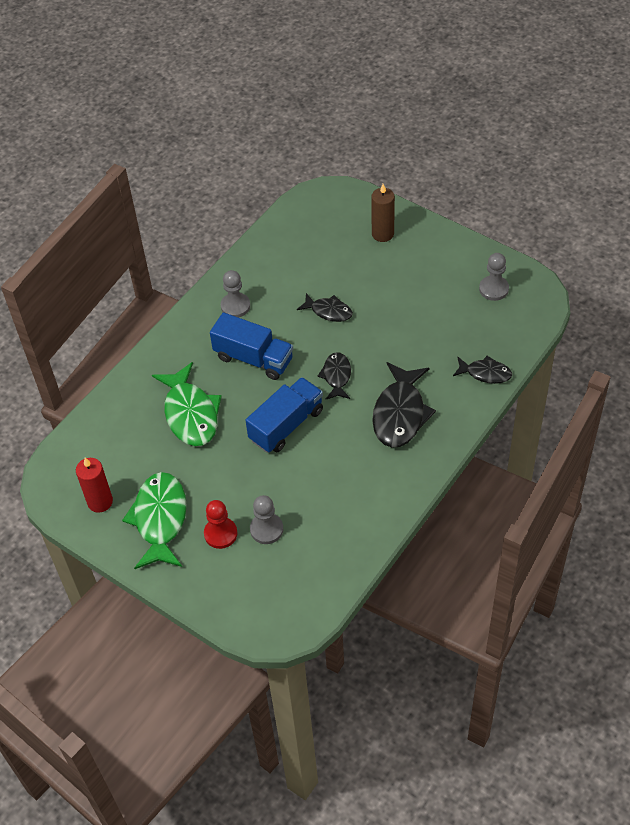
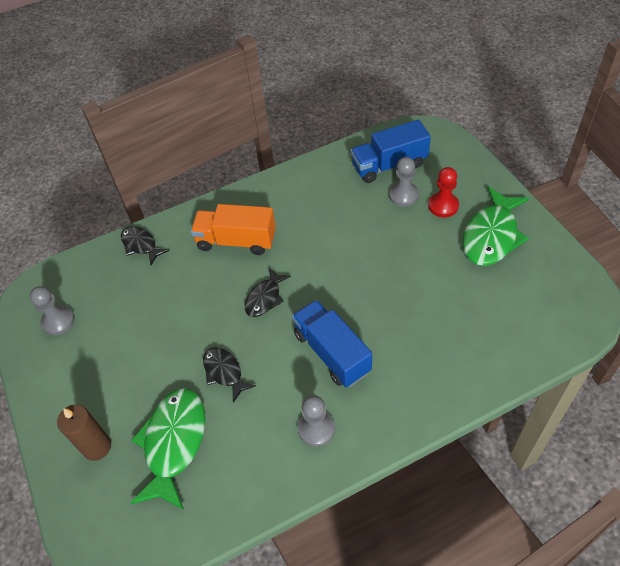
camera: 150 degrees left, 0 degrees up
red candle [76,458,113,513] -> none
green fish [152,362,222,446] -> green fish moved to [130,388,205,510]
blue truck [245,377,323,453] -> blue truck moved to [351,120,431,183]
black fish [372,362,436,447] -> orange truck [191,204,276,255]

